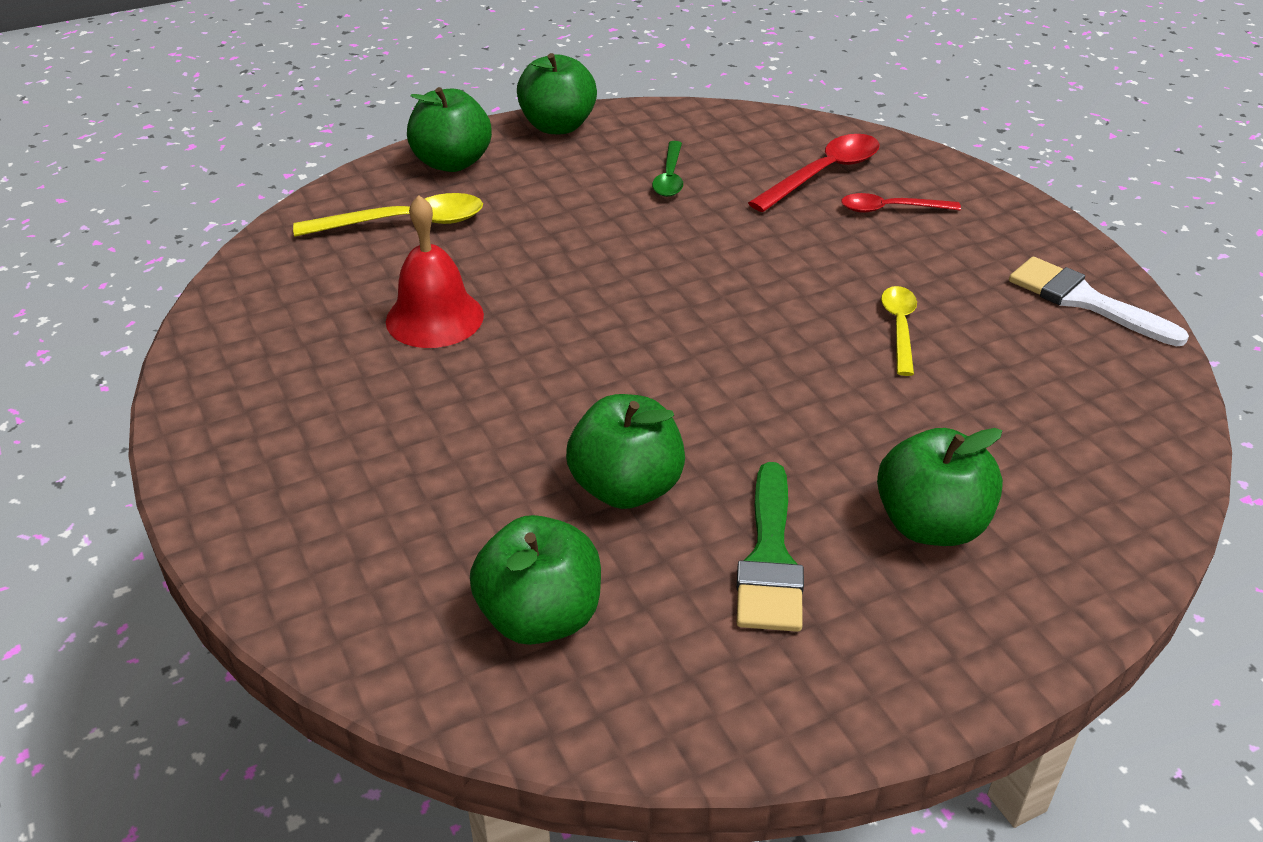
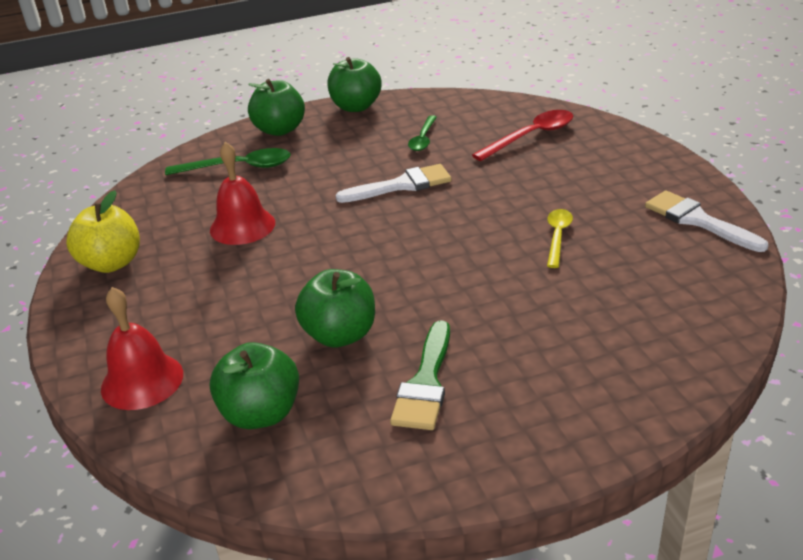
camera: 10 degrees right, 5 degrees down
yellow spoon [293,193,483,237] -> green spoon [165,148,291,175]
red spoon [841,193,961,213] -> none
green apple [877,428,1003,546] -> none
none -> yellow apple [66,190,140,273]
none -> red bell [101,287,183,410]
none -> white brush [335,164,452,203]

